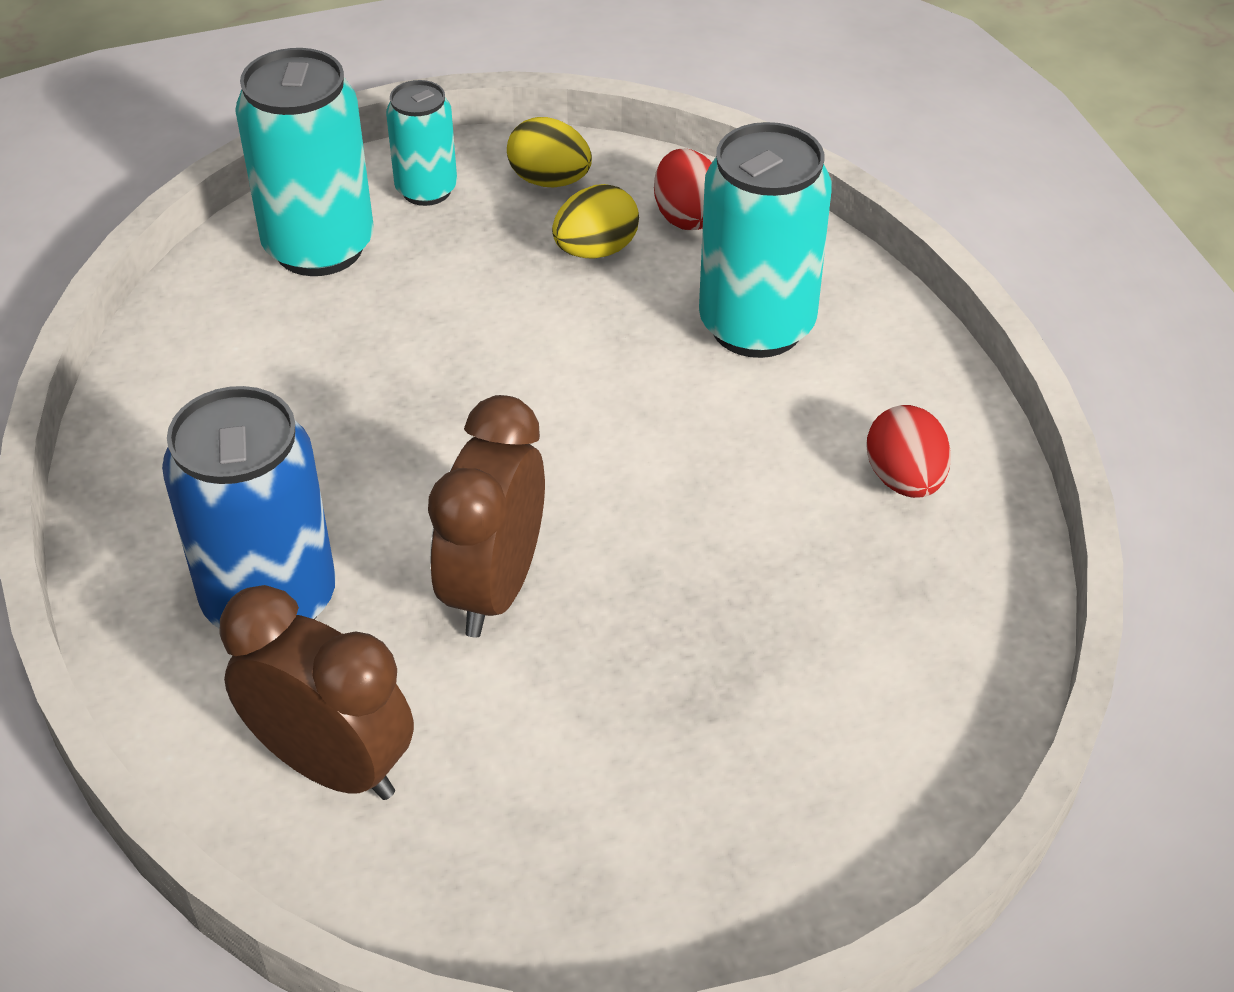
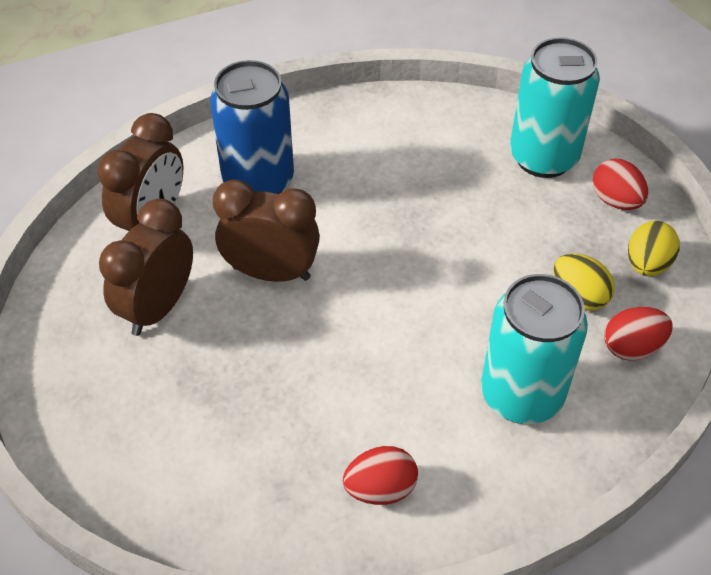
camera: 85 degrees right, 5 degrees up
turquoise can [386,80,457,206] -> red egg [593,159,648,210]
none -> brown clock [99,199,193,336]

